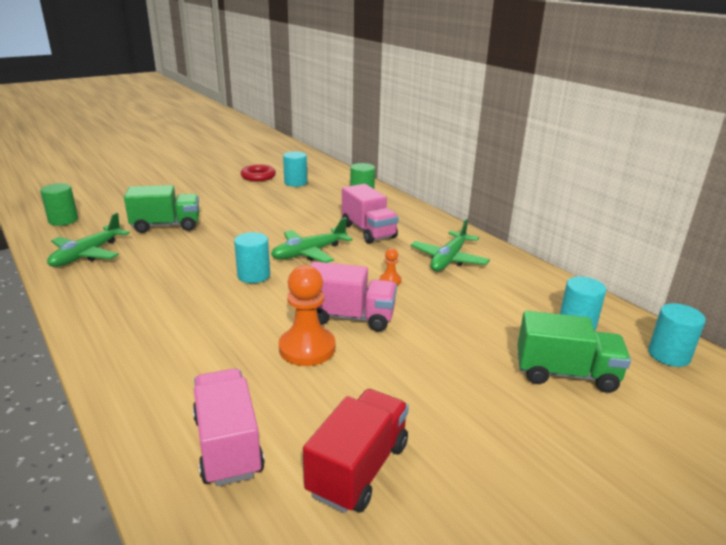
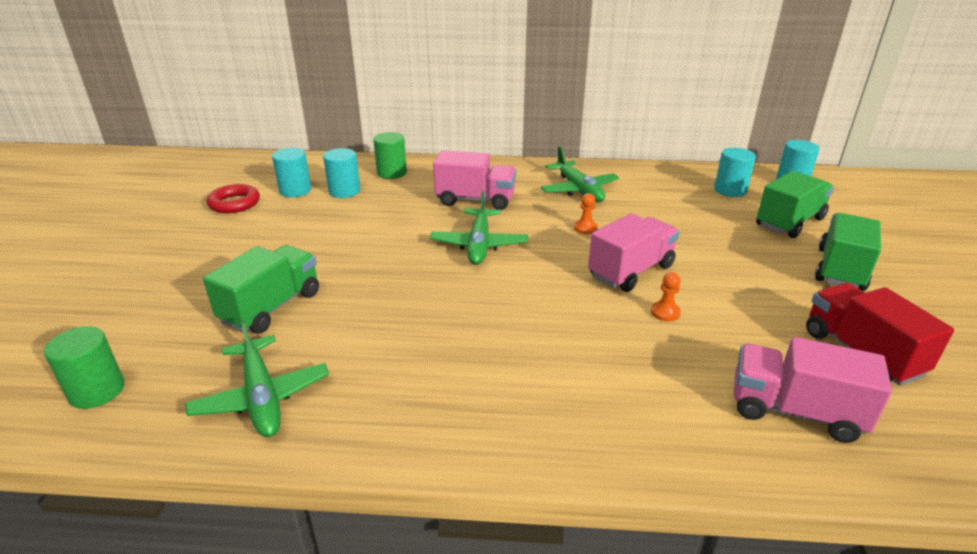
camera: 50 degrees left, 5 degrees up
turquoise cylinder [234,232,270,283] -> turquoise cylinder moved to [323,148,361,198]
orange pawn [279,265,335,366] -> orange pawn [651,272,681,322], size x0.47
none -> green truck [815,213,881,291]

